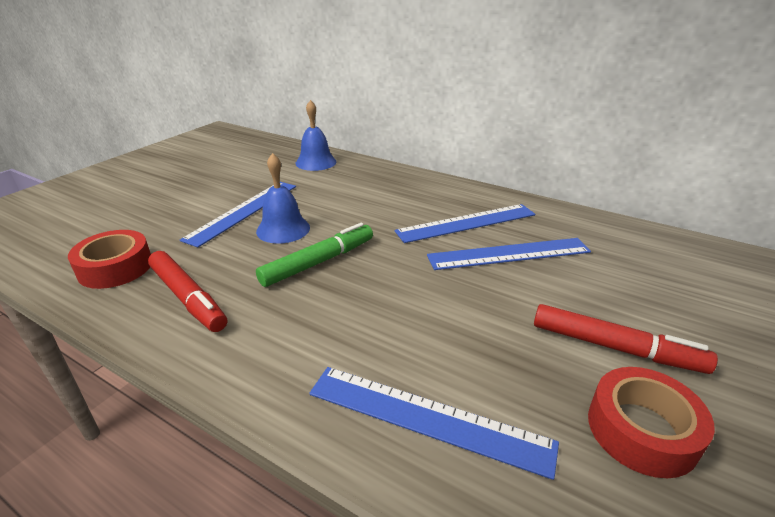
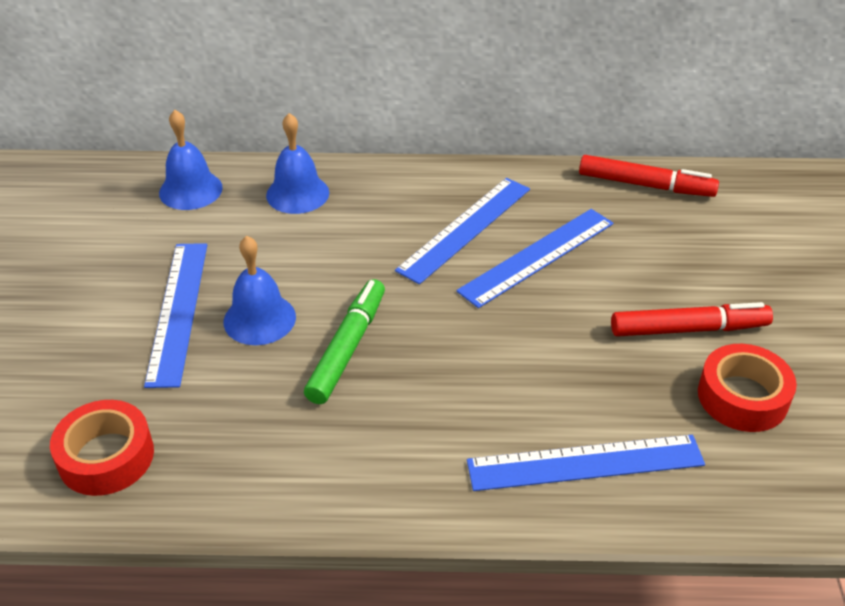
camera: 30 degrees left, 10 degrees up
red marker [148,251,227,332] -> red marker moved to [579,155,719,197]
none -> blue bell [266,113,329,214]

